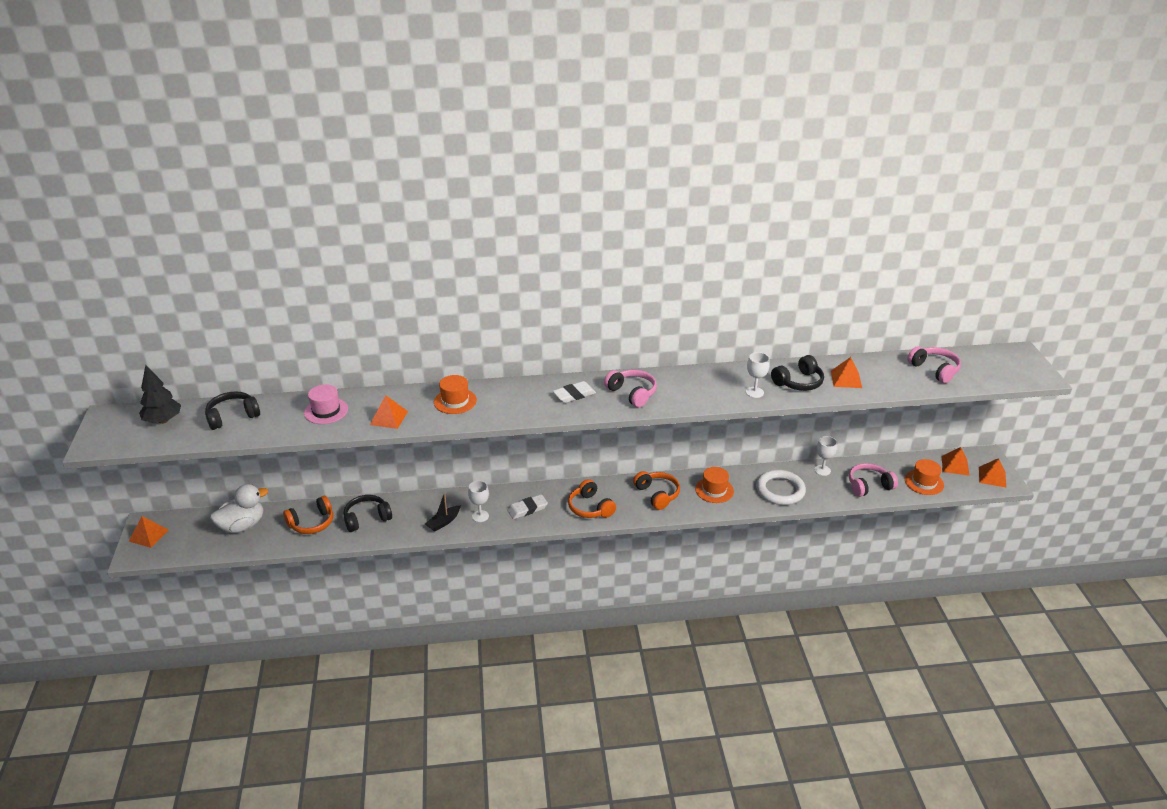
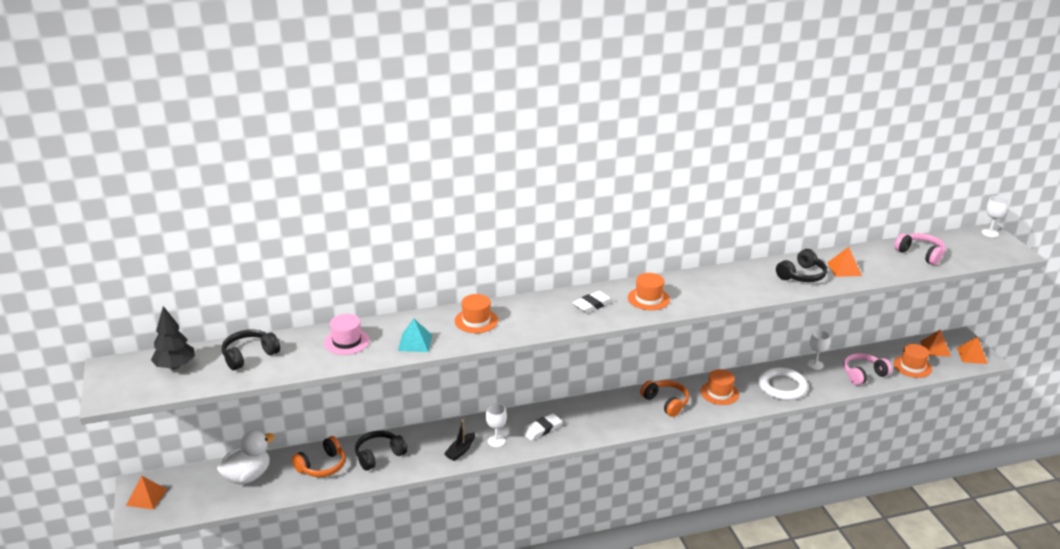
camera: 10 degrees left, 5 degrees down
orange pyramid [370,395,408,429] -> turquoise pyramid [398,319,432,352]
orange headphones [568,479,616,518] -> none
pink headphones [604,370,657,408] -> orange hat [628,273,670,310]
white goblet [746,352,770,398] -> white goblet moved to [982,196,1009,237]

